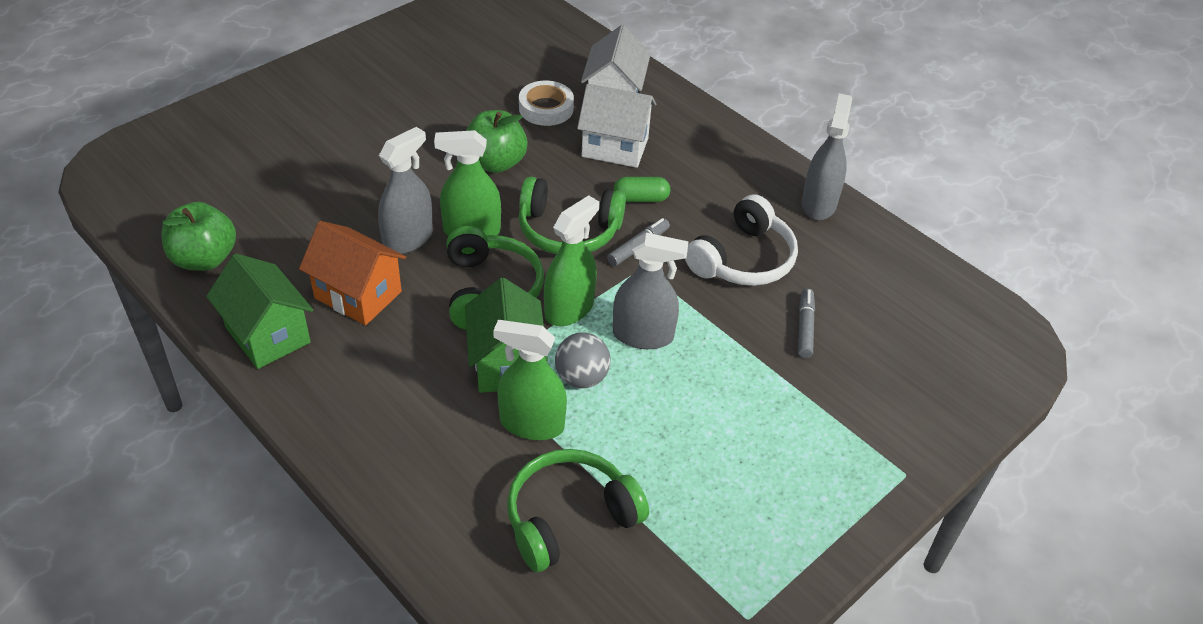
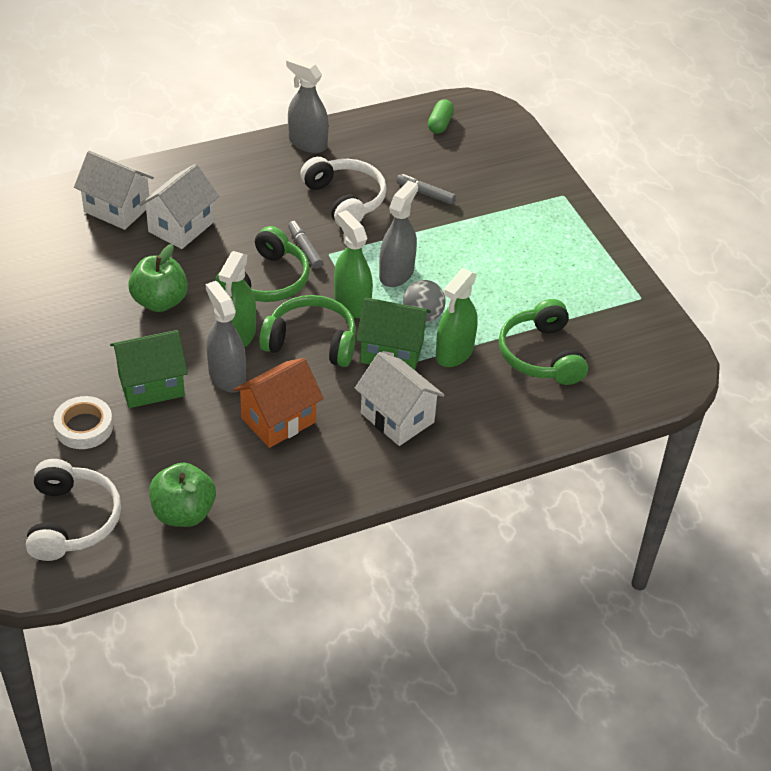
camera: 70 degrees left, 0 degrees up
green house [206,253,313,369] -> green house moved to [110,330,188,408]
white tape [519,81,574,126] -> white tape moved to [53,396,113,449]
green capsule [613,177,670,202] -> green capsule moved to [428,99,454,134]
none -> white headphones [26,459,121,561]
none -> white house [355,352,445,446]

